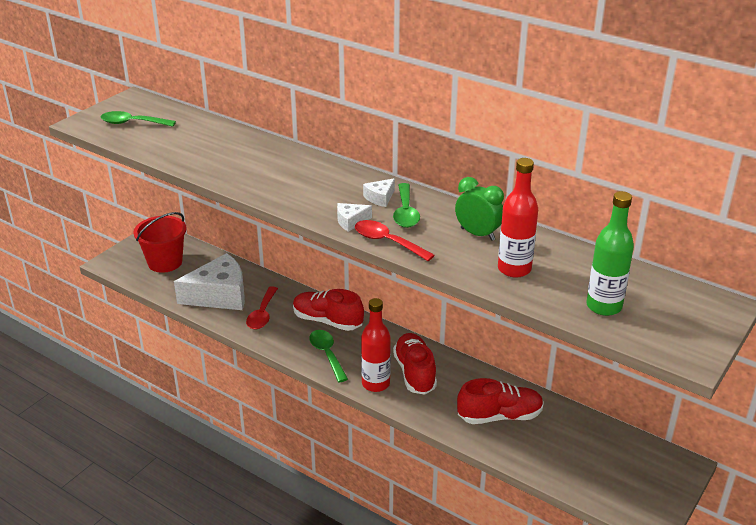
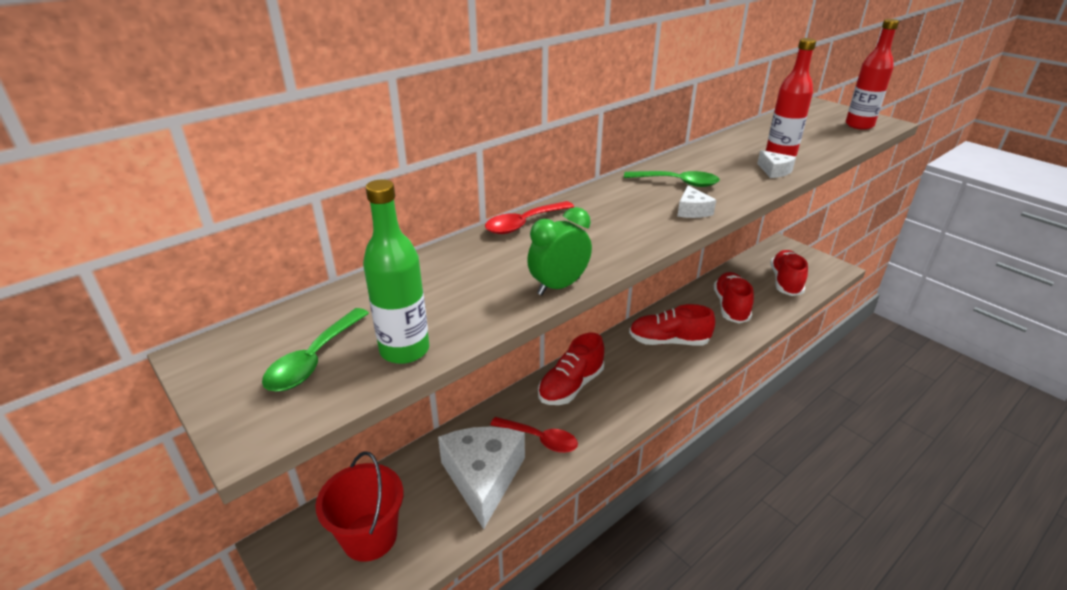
camera: 75 degrees left, 0 degrees up
green spoon [309,330,348,382] -> none
red spoon [355,220,435,261] -> red spoon moved to [485,201,574,234]
red bottle [361,298,391,392] -> red bottle moved to [846,19,899,130]
white cheese [363,178,395,207] -> white cheese moved to [757,150,796,178]
green clock [455,177,504,241] -> green clock moved to [527,207,592,295]
green bottle [586,191,634,316] -> green bottle moved to [363,180,429,364]
none -> red shoe [770,250,808,296]

